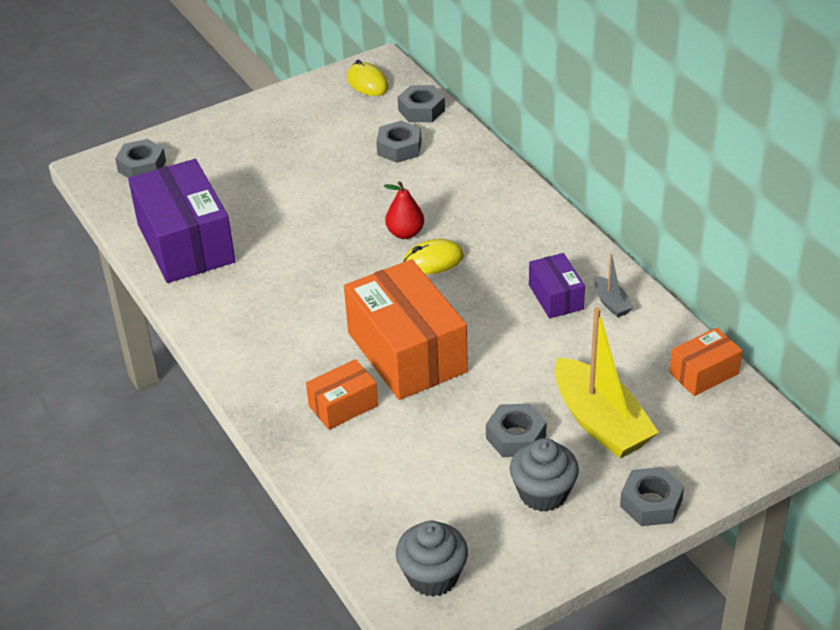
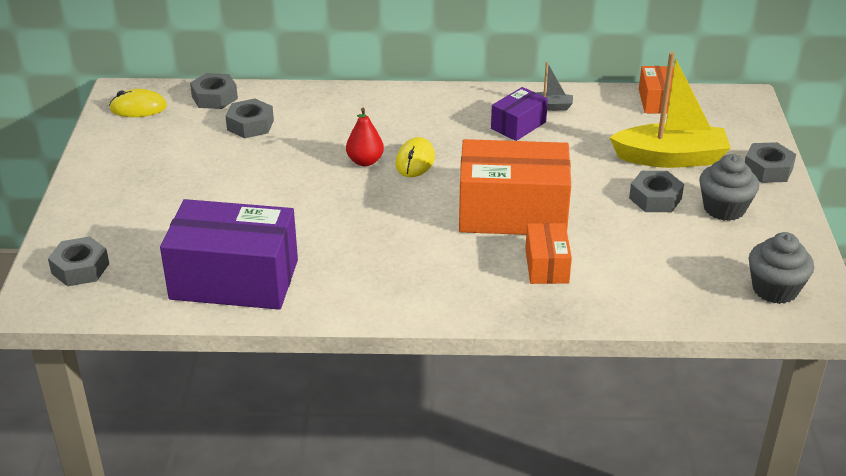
camera: 60 degrees left, 5 degrees down
purple box [529,253,585,319] -> purple box turned 60 degrees counterclockwise [491,87,548,141]

